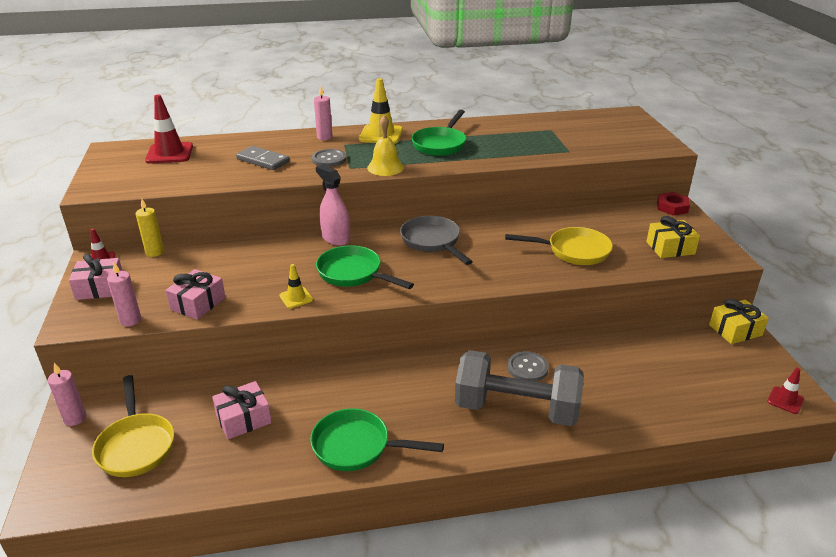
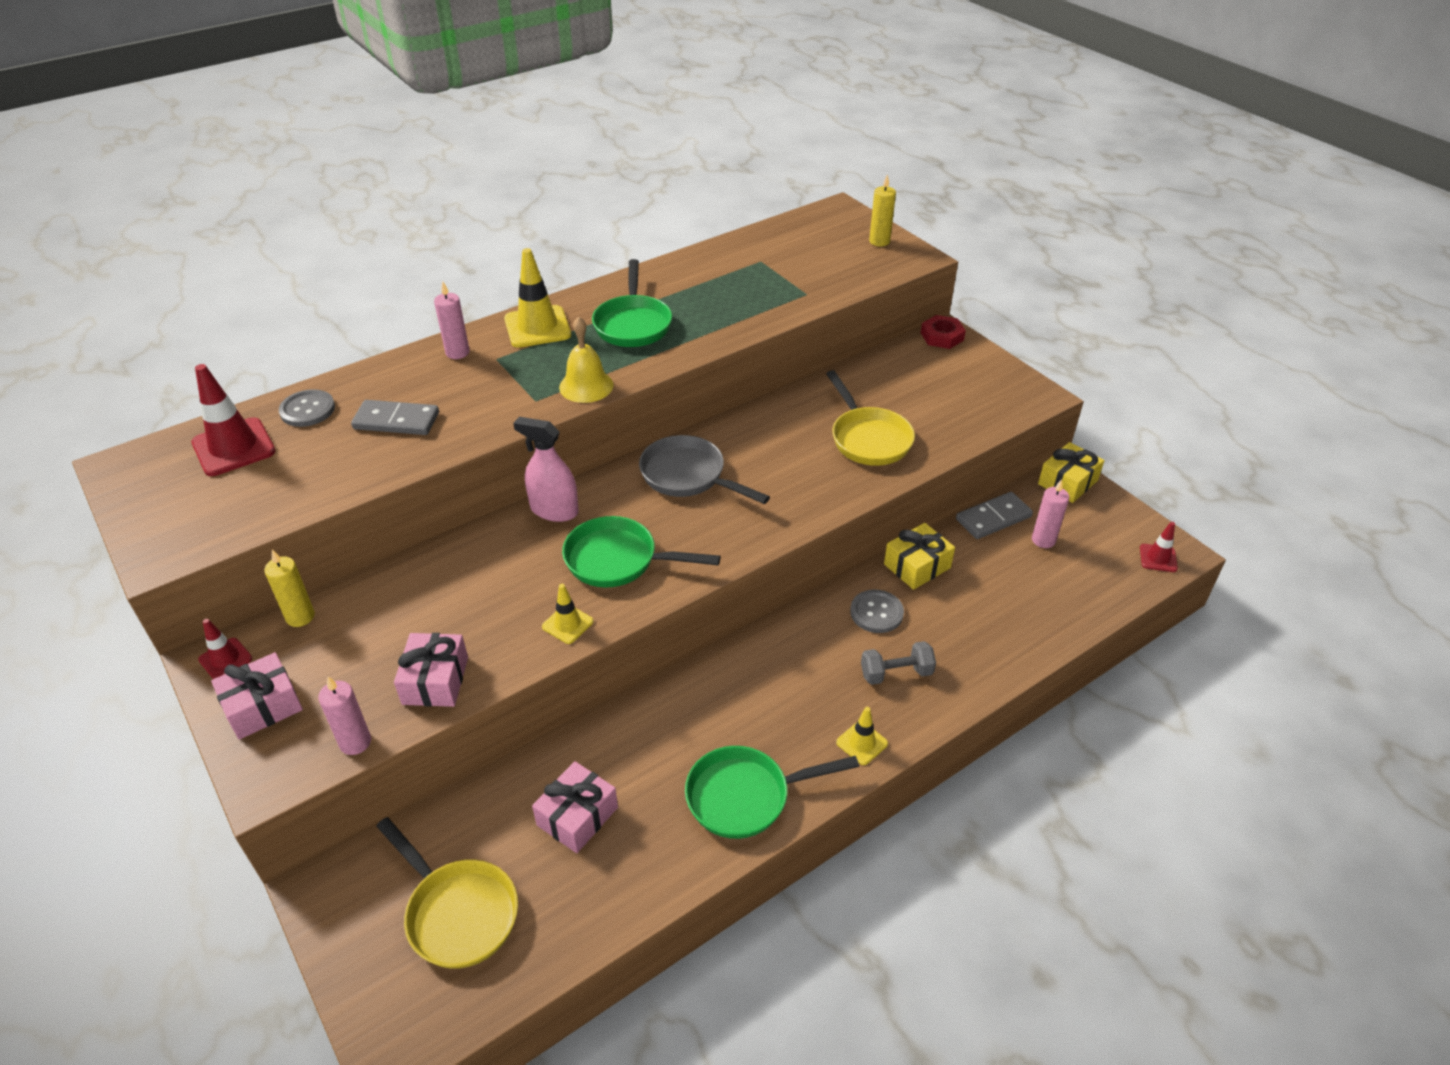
camera: 25 degrees left, 10 degrees up
pink candle [48,363,87,426] -> pink candle moved to [1032,479,1069,548]
grey button [312,149,346,167] -> grey button moved to [279,389,335,427]
grey dumbbell [455,350,584,426] -> grey dumbbell [861,641,936,685], size x0.45
yellow pan [505,227,613,265] -> yellow pan turned 90 degrees clockwise [826,370,915,466]
yellow gift [646,216,700,258] -> yellow gift moved to [884,523,955,590]
none -> yellow traffic cone [836,707,888,765]
none -> yellow candle [869,175,896,246]
none -> grey domino [956,492,1033,539]

